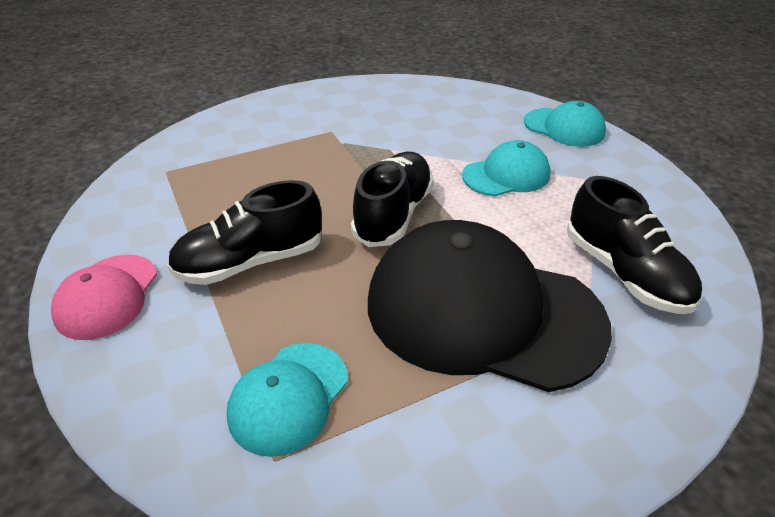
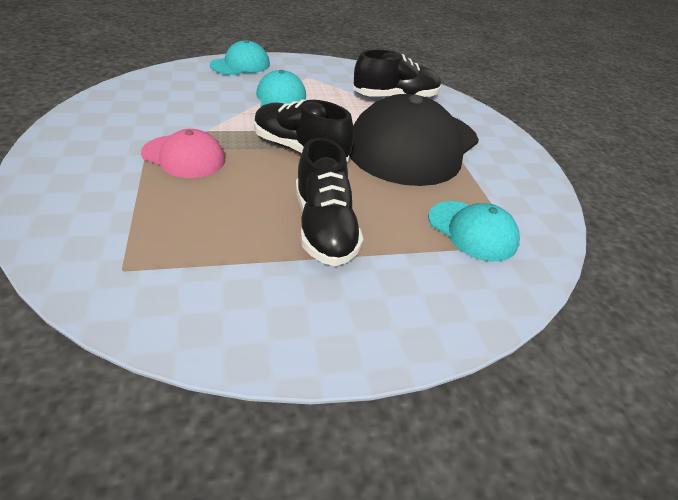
camera: 80 degrees left, 0 degrees up
pink cap [51,255,157,340] -> pink cap moved to [141,129,225,178]

